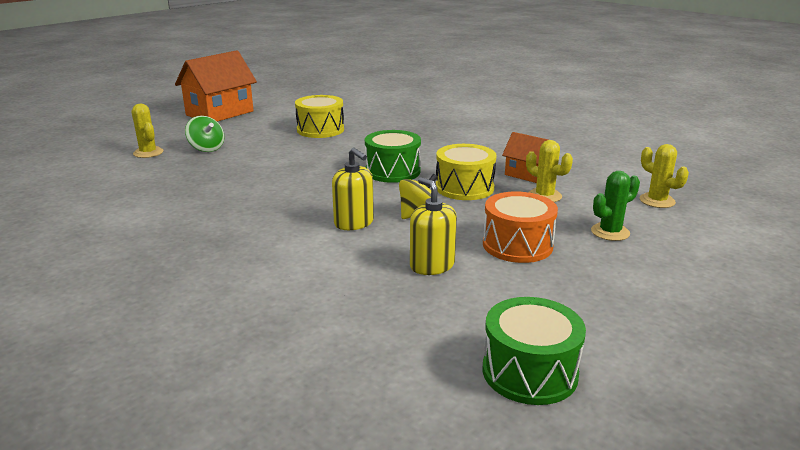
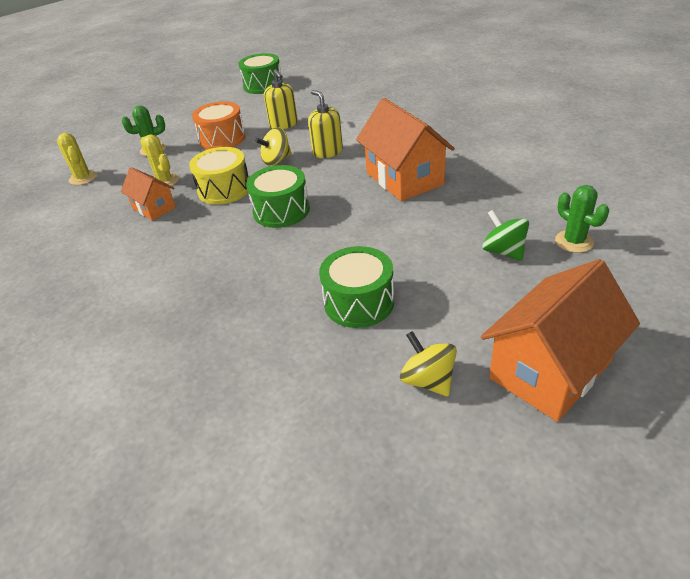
camera: 170 degrees left, 15 degrees up
yellow cactus [131,104,163,158] -> green cactus [555,185,609,253]
yellow drum [295,95,344,138] -> green drum [319,246,394,328]
none -> orange house [356,98,455,201]
none -> yellow spinning top [400,331,457,396]

